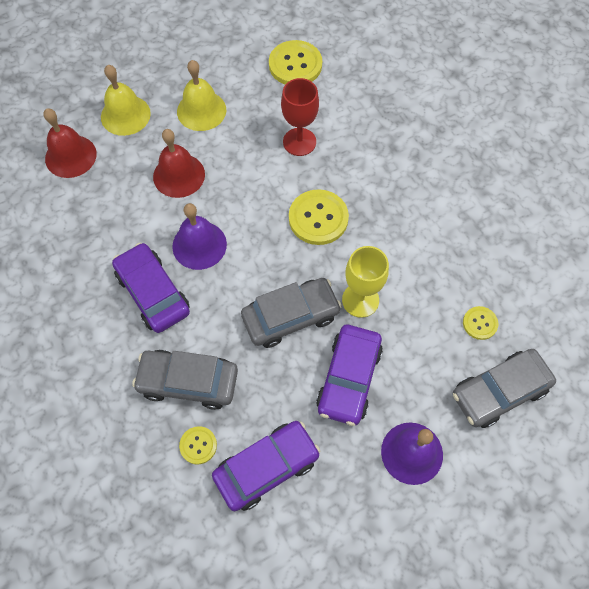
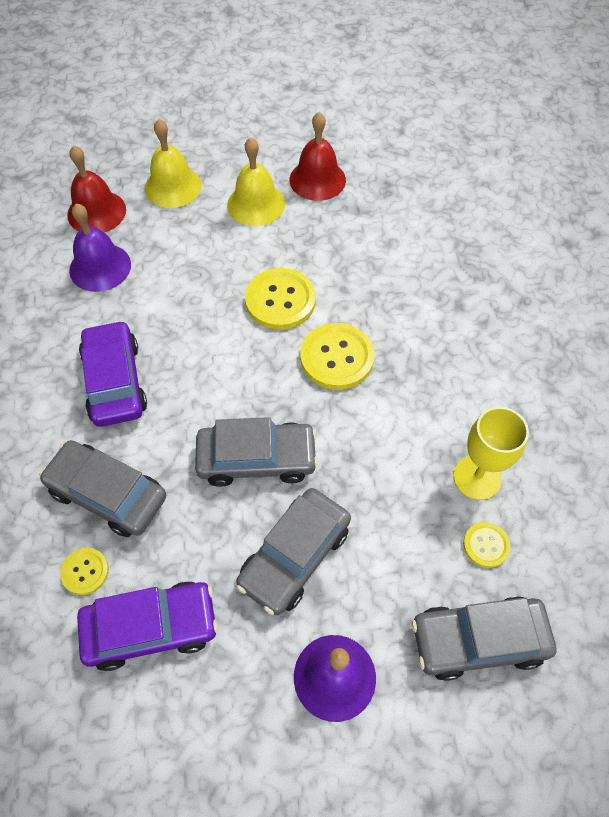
camera: 20 degrees right, 5 degrees down
red bell [153,129,205,198] -> red bell moved to [289,112,346,201]
purple bell [172,203,227,270] -> purple bell moved to [69,203,131,292]
yellow button [269,40,322,85] -> yellow button moved to [245,268,316,330]
red goblet [281,78,319,156] -> none
purple car [316,325,383,426] -> grey car [236,488,351,615]
yellow goblet [342,246,389,318] -> yellow goblet moved to [453,407,529,500]

